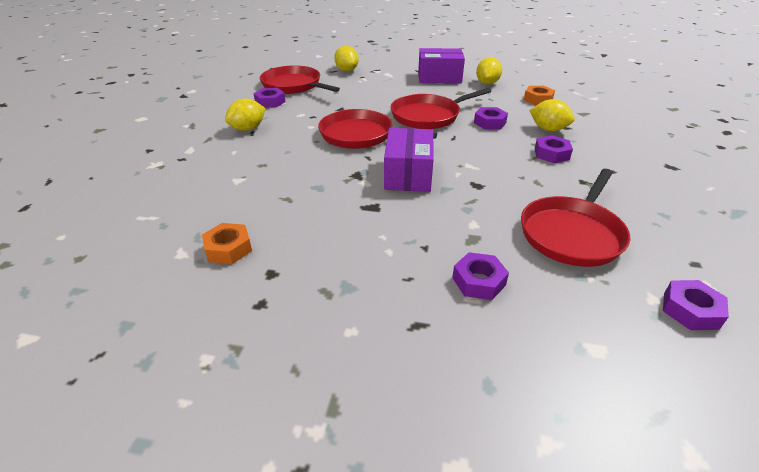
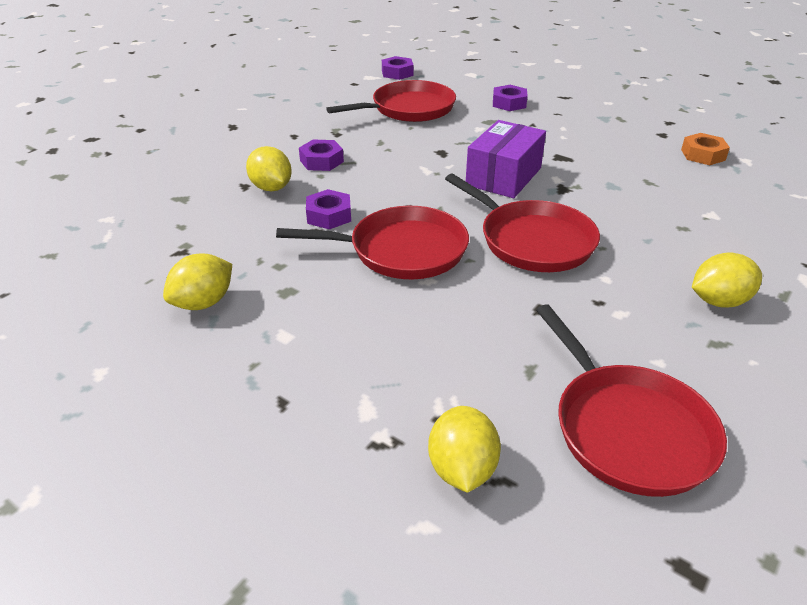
camera: 155 degrees left, 0 degrees up
purple nut [254,88,285,108] -> none
purple box [418,48,465,84] -> none
orange nut [524,86,555,105] -> none

